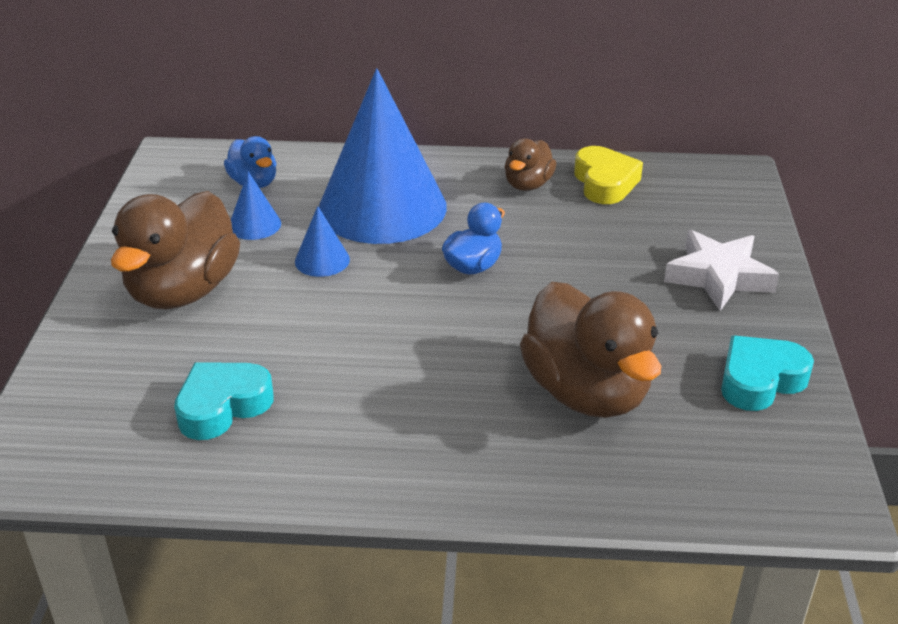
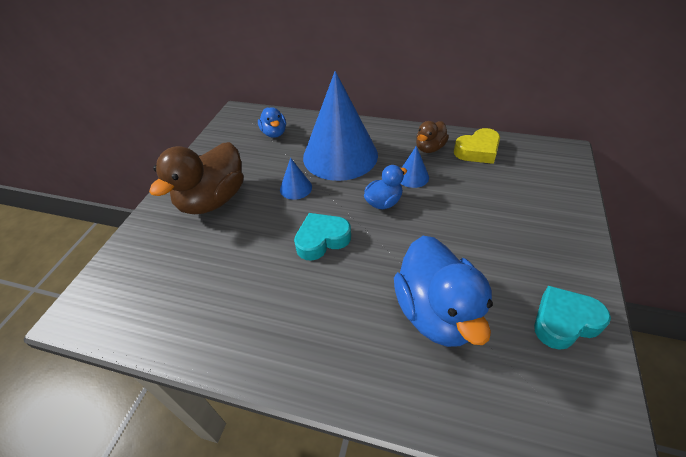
camera: 15 degrees right, 10 degrees up
turquoise heart [174,362,274,440] -> turquoise heart moved to [294,213,351,261]
blue cone [231,172,281,240] -> blue cone moved to [401,146,429,188]
brown duck [520,282,661,418] -> blue duck [394,236,493,347]
yellow heart [574,146,643,204] -> yellow heart turned 60 degrees clockwise [454,128,500,164]
white star [664,230,779,311] -> none

